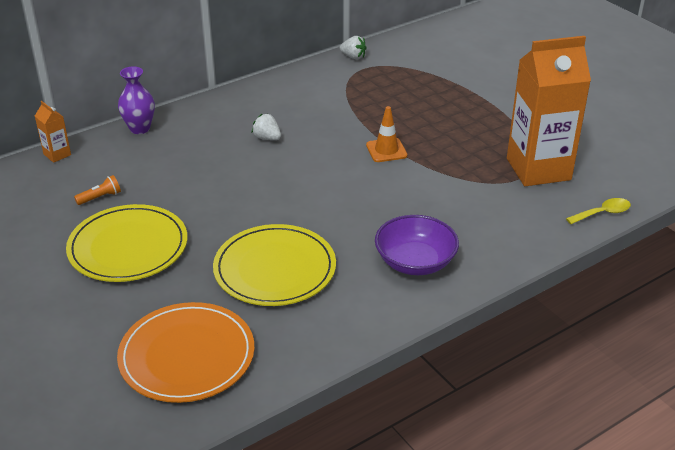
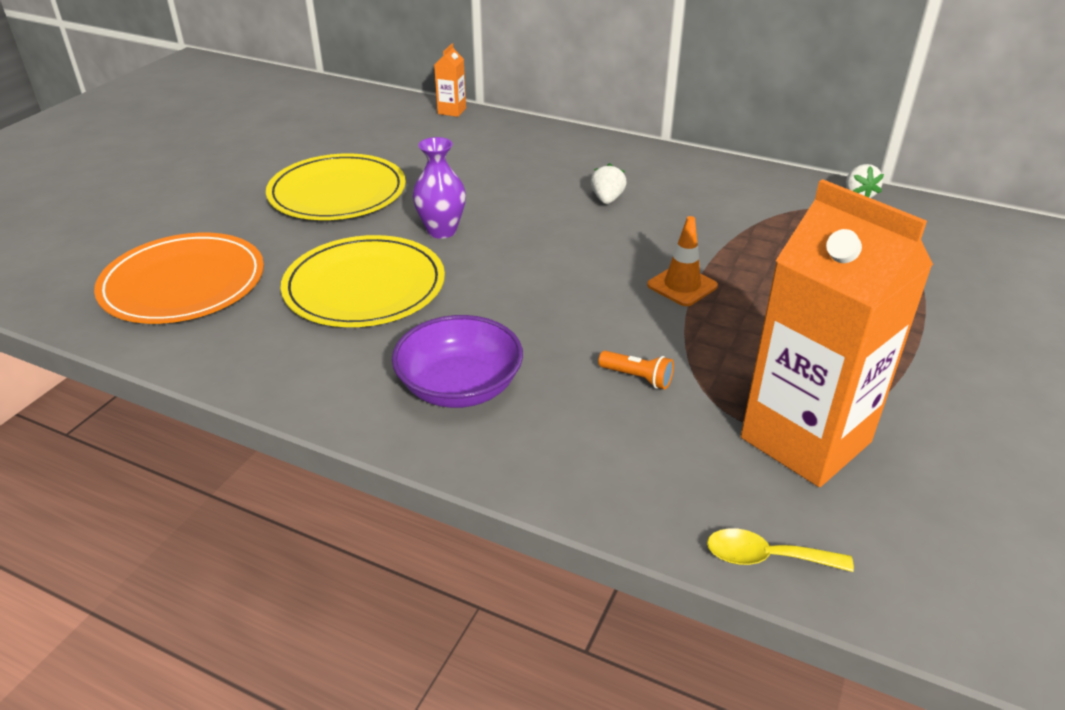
camera: 60 degrees right, 0 degrees up
orange flashlight [74,175,121,205] -> orange flashlight moved to [598,351,674,389]
purple vase [118,67,155,134] -> purple vase moved to [413,137,466,239]
yellow spoon [566,198,631,224] -> yellow spoon turned 150 degrees clockwise [707,528,854,572]

